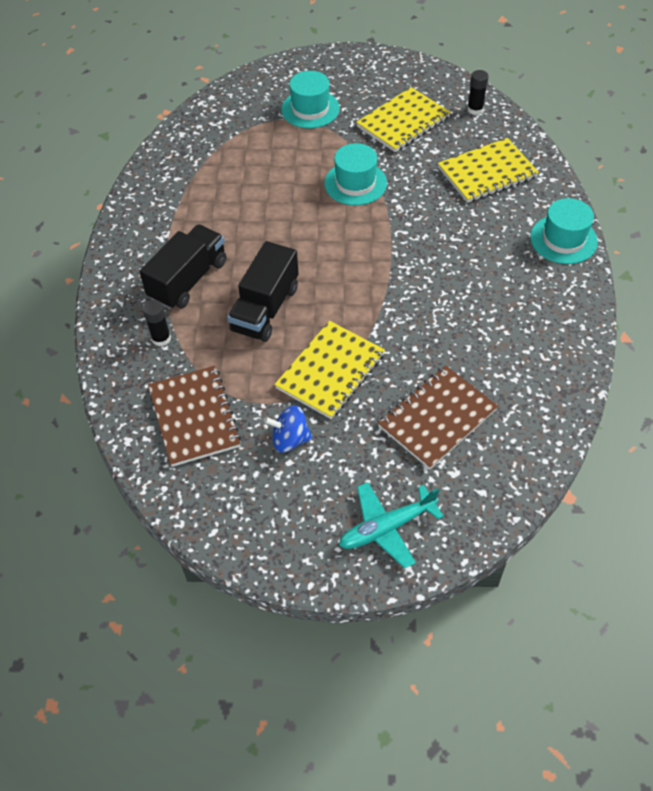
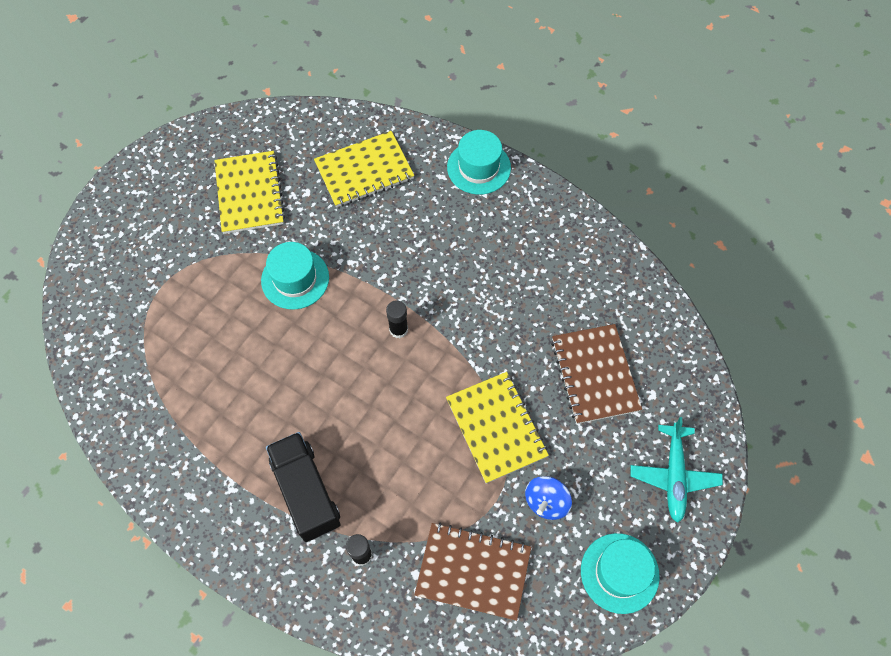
camera: 60 degrees left, 10 degrees up
black truck [227,241,299,342] -> none
turquoise hat [281,71,340,128] -> turquoise hat moved to [581,533,660,614]
yellow notebook [438,138,539,203] -> yellow notebook turned 60 degrees clockwise [314,131,414,208]
black glue stick [467,70,489,115] -> black glue stick moved to [386,300,408,338]

